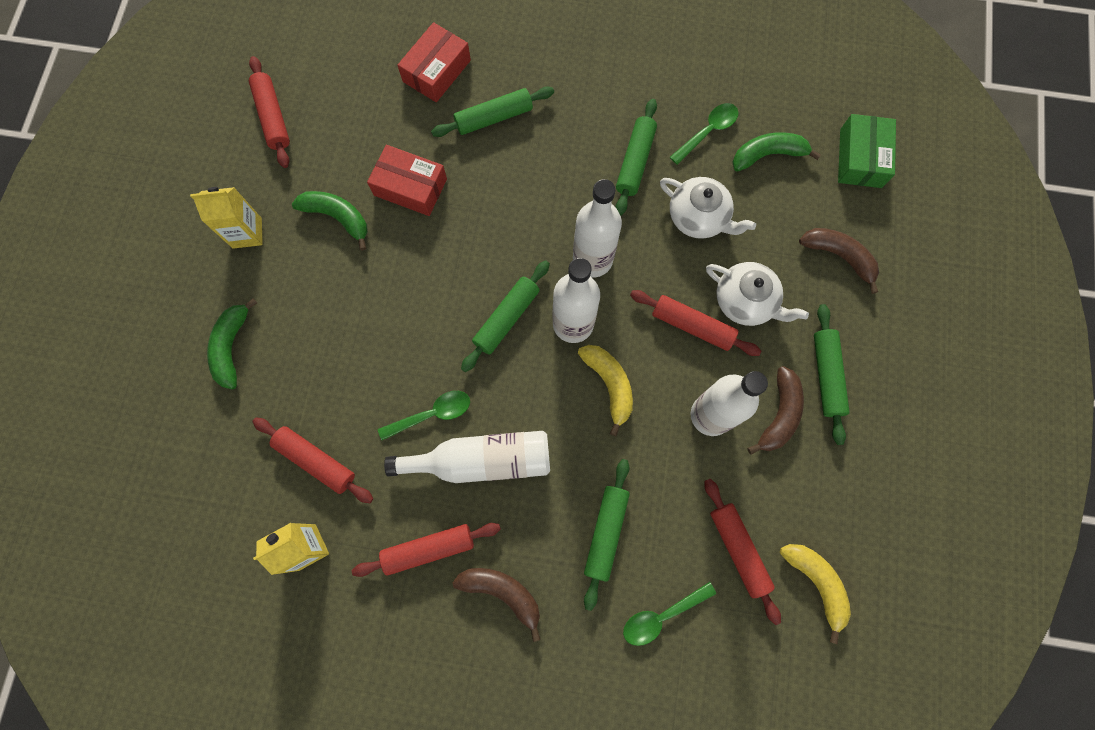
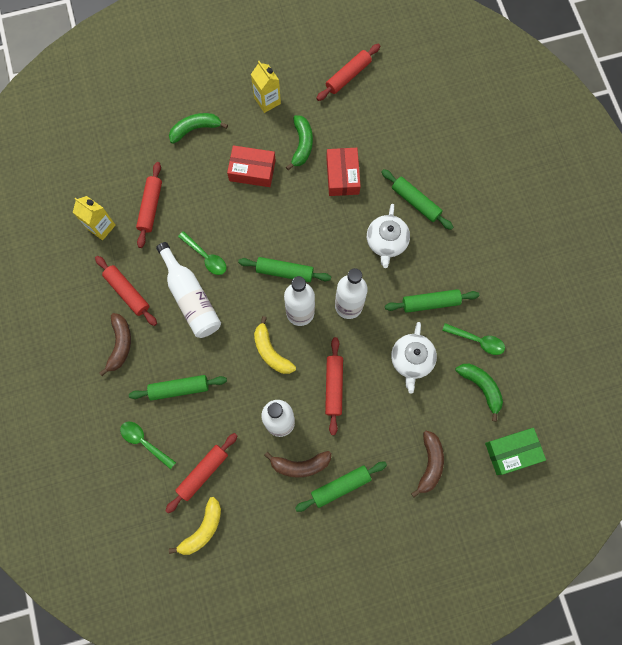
camera: 65 degrees right, 0 degrees up
red box [397,22,471,102] -> red box moved to [227,145,276,187]
yellow banana [578,345,633,436] -> yellow banana turned 105 degrees clockwise [254,316,296,374]
white teapot [706,262,809,326] -> white teapot moved to [367,204,410,268]

